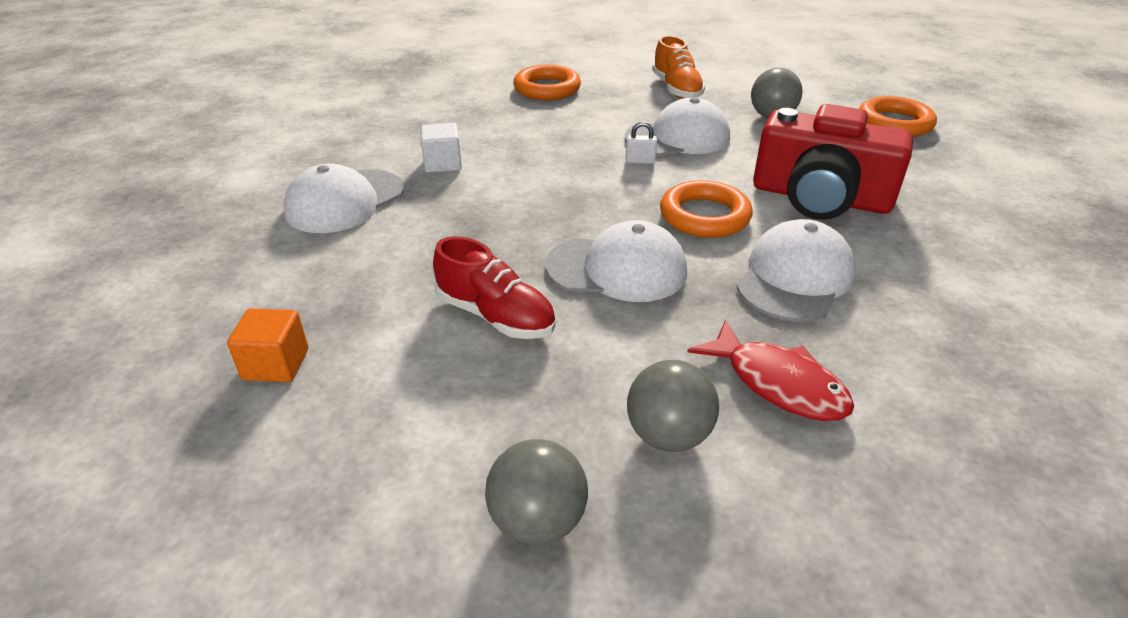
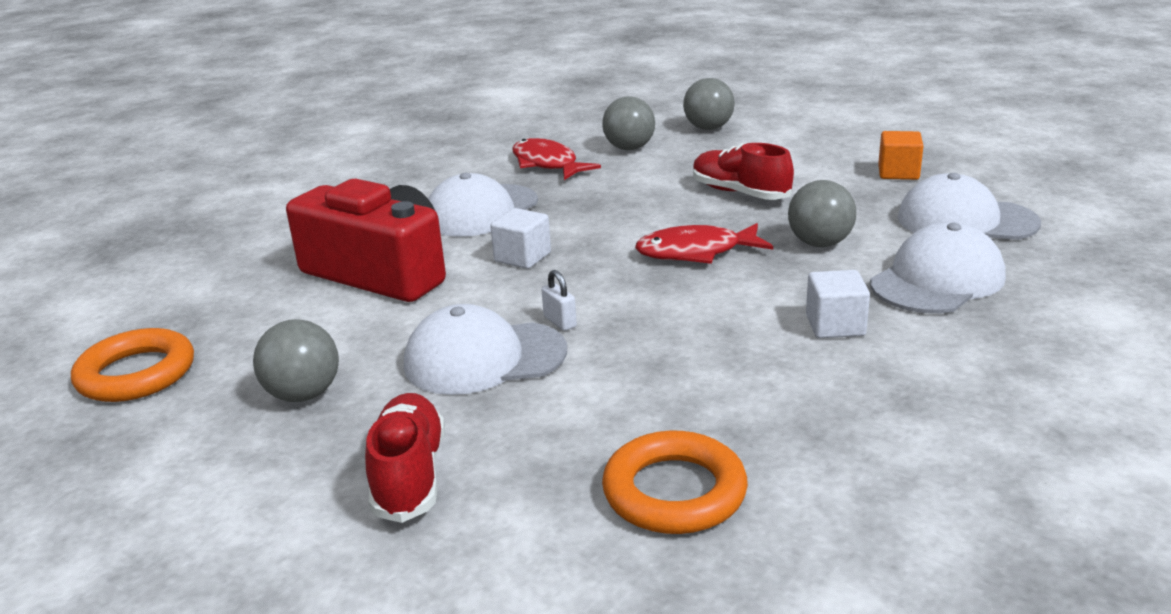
camera: 170 degrees left, 10 degrees down
white cap [546,220,687,302] -> white cap moved to [898,173,1041,240]
white padlock [626,122,657,164] -> white padlock turned 45 degrees clockwise [542,270,577,331]
orange shoe [652,35,705,99] -> red shoe [365,393,445,523]
orange ring [660,180,753,238] -> white cube [490,208,551,269]
none -> red fish [635,223,773,264]
none -> grey ball [788,180,856,247]

